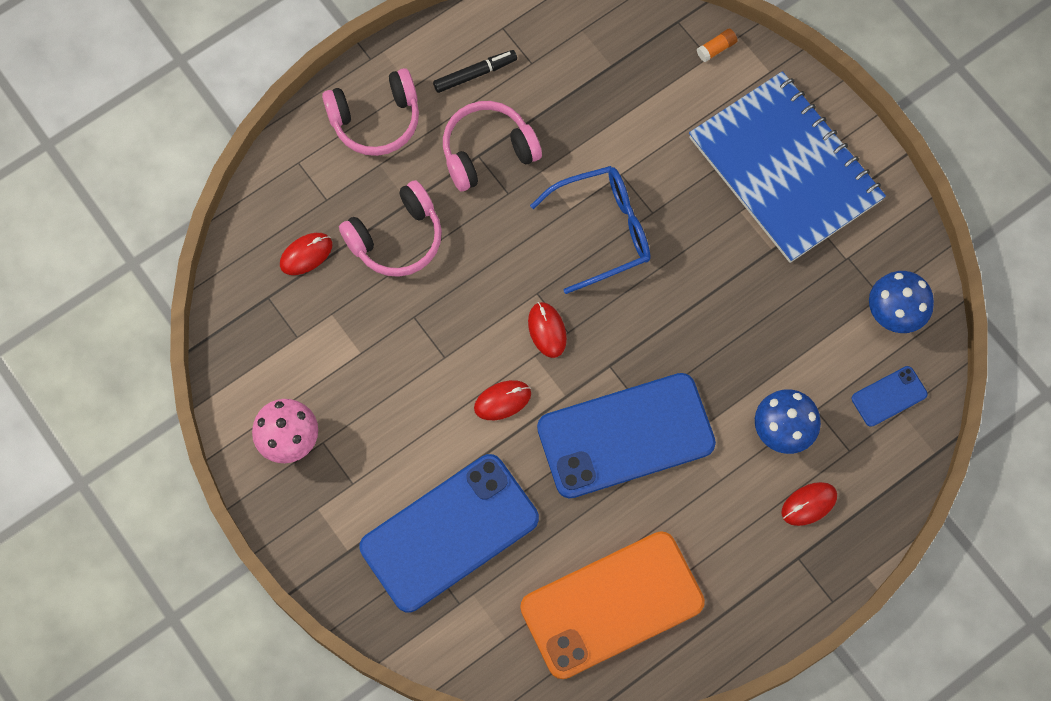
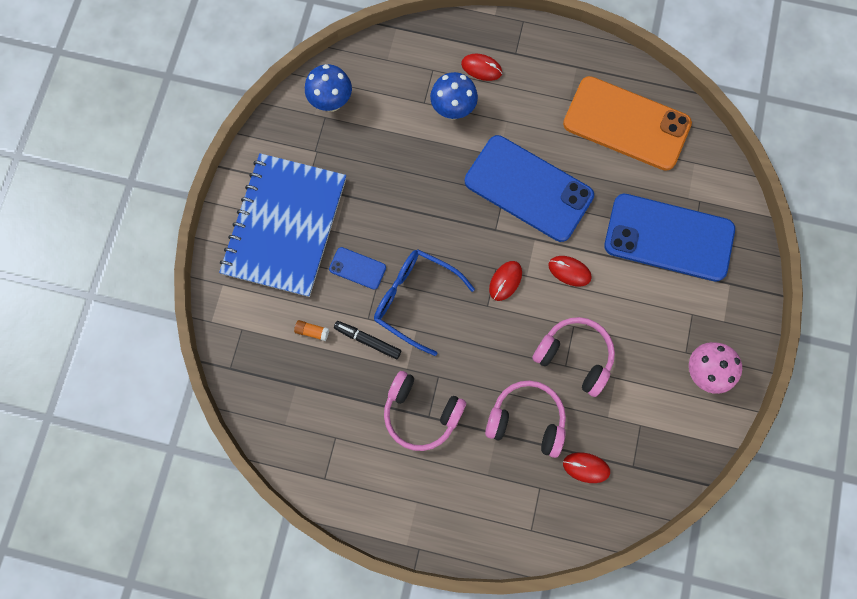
camera: 130 degrees left, 5 degrees up
pink headphones [322,68,419,156] -> pink headphones moved to [532,317,615,397]
black marker [433,50,517,93] -> black marker moved to [334,321,401,359]
orange glue stick [697,29,738,62] -> orange glue stick moved to [294,320,329,341]
blue phone [852,366,928,427] -> blue phone moved to [329,247,386,290]

